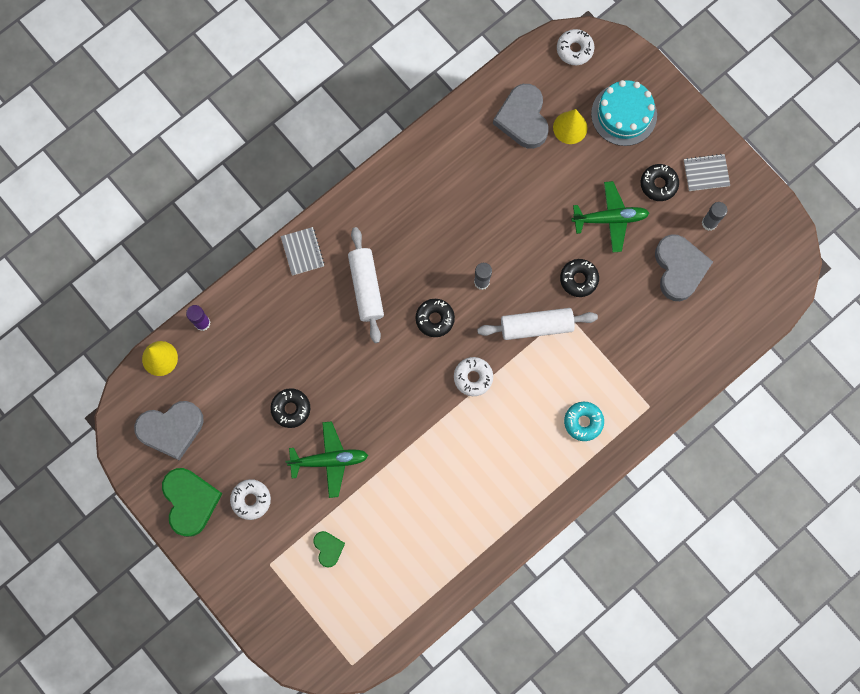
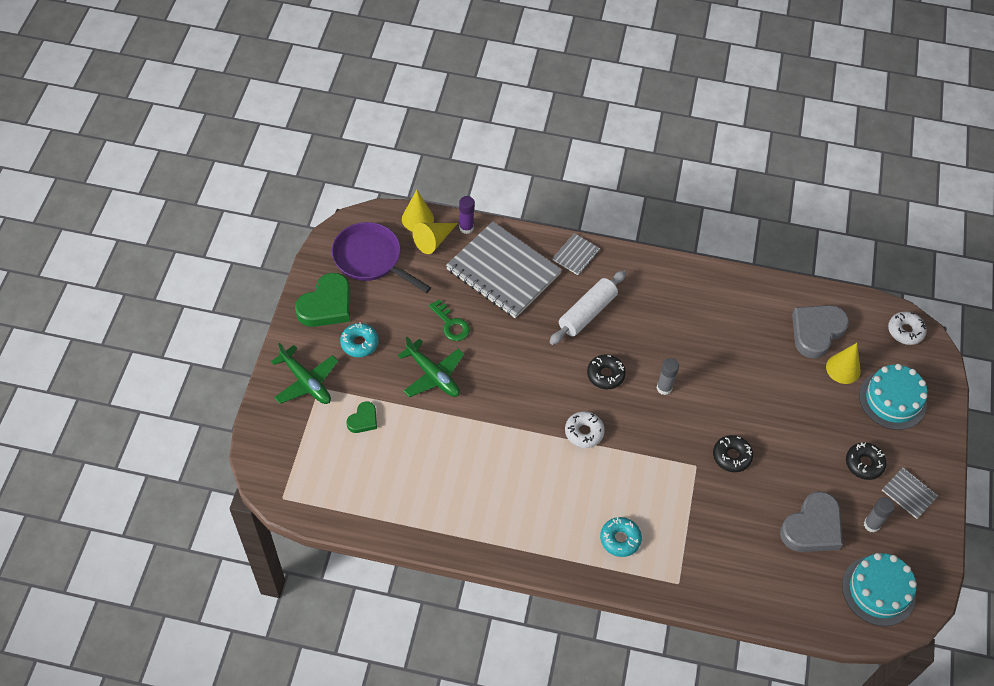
camera: 50 degrees right, 20 degrees down
grey heart [134,401,204,461] -> purple pan [332,222,431,293]
white donut [230,479,271,520] -> turquoise donut [340,322,379,357]
black donut [270,388,310,428] -> green key [429,299,470,341]
white rolling pin [477,308,598,340] -> none
green plane [571,181,649,253] -> green plane moved to [271,343,338,404]
none -> yellow cone [413,223,458,254]
none -> grey notebook [446,221,562,318]
none -> turquoise cake [842,553,917,626]

